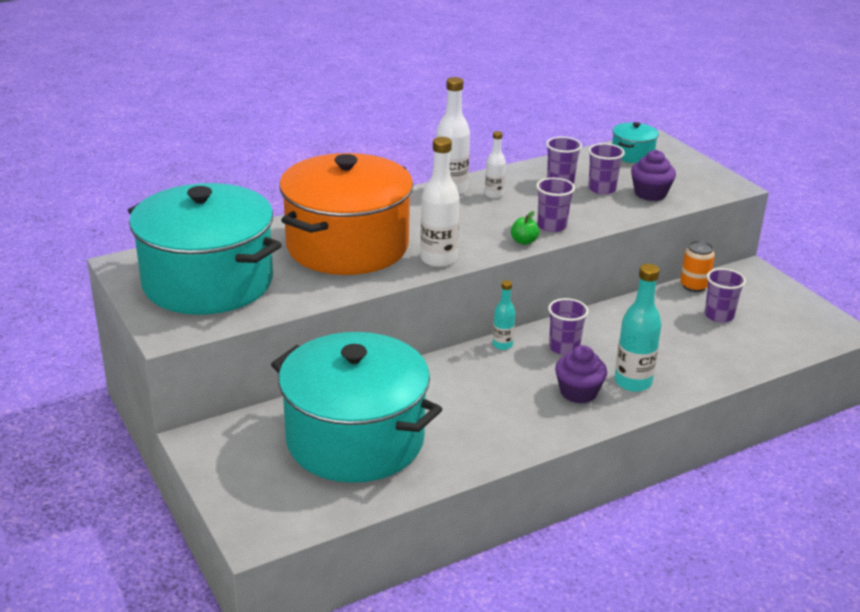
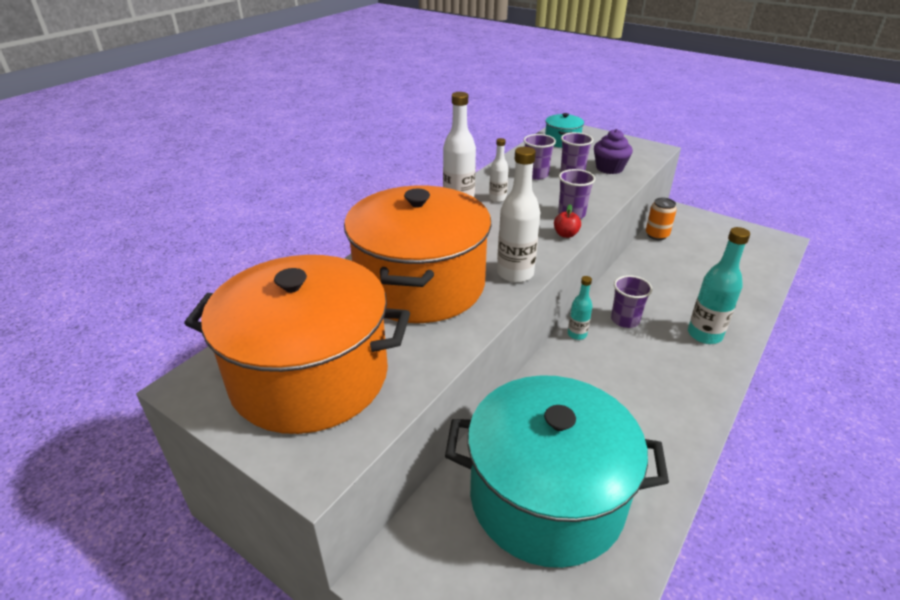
camera: 25 degrees left, 5 degrees up
turquoise pot [128,183,282,315] -> orange pot [184,255,410,434]
green apple [511,211,539,245] -> red apple [554,204,581,238]
purple cupcake [555,345,607,404] -> none
purple cup [705,268,746,323] -> none

